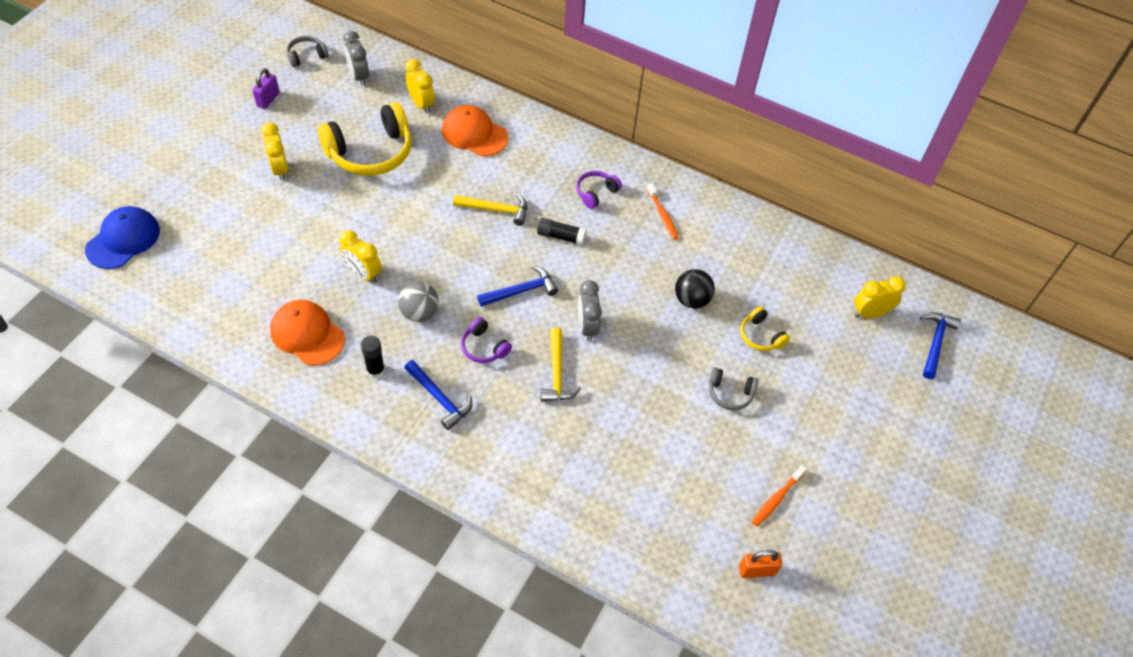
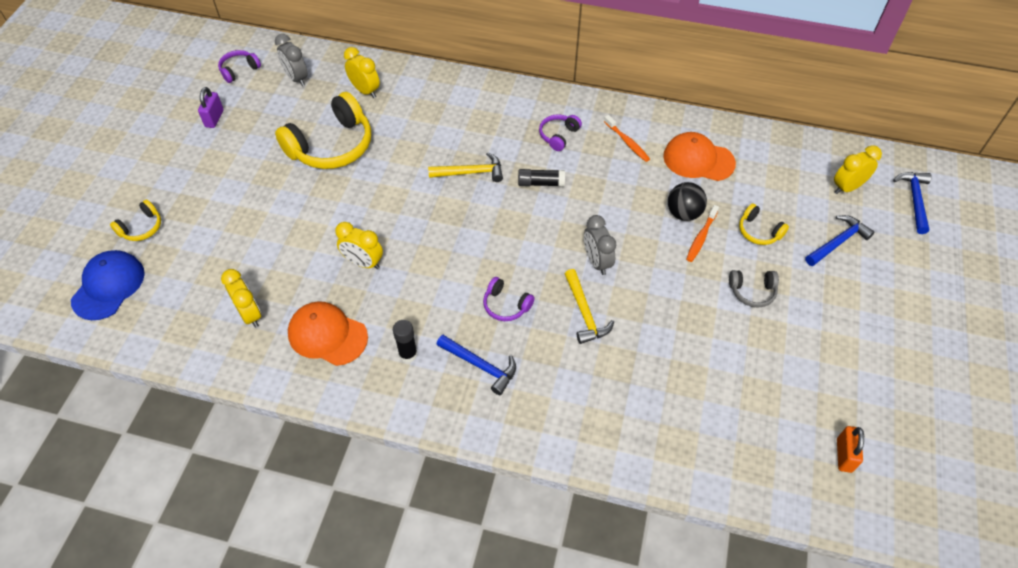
camera: 10 degrees left, 0 degrees up
yellow clock [261,123,289,181] -> yellow clock moved to [221,269,261,328]
grey headphones [287,36,329,67] -> purple headphones [218,50,261,83]
grey ball [398,282,439,322] -> none
orange cap [442,105,508,156] -> orange cap moved to [663,132,736,181]
blue hammer [477,266,558,307] -> blue hammer moved to [805,215,875,266]
orange padlock [739,550,782,578] -> orange padlock turned 60 degrees counterclockwise [837,426,864,473]
orange toothbrush [752,465,807,527] -> orange toothbrush moved to [686,205,719,262]
none -> yellow headphones [110,200,161,241]

